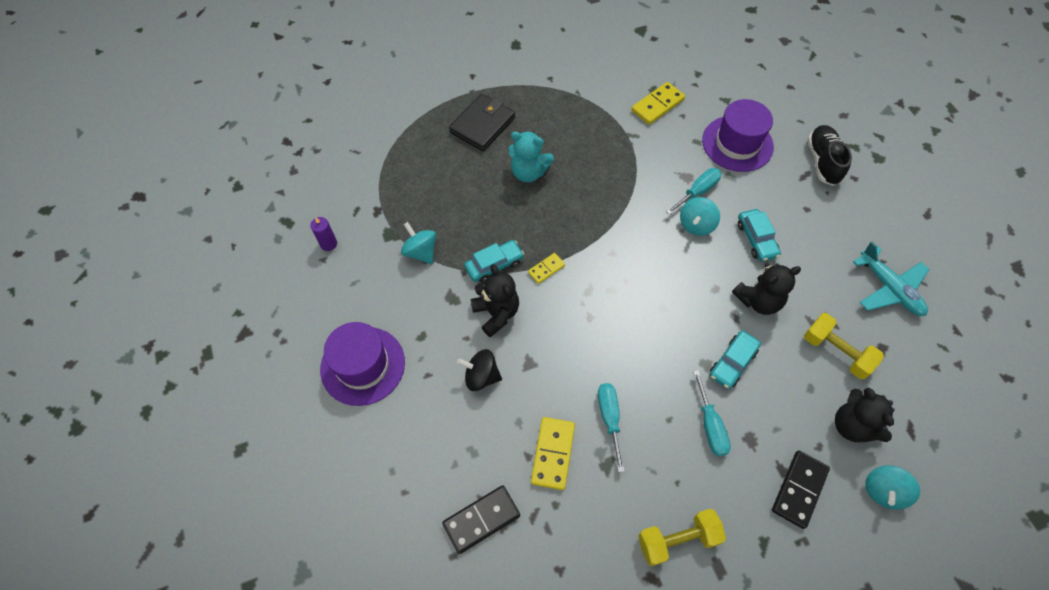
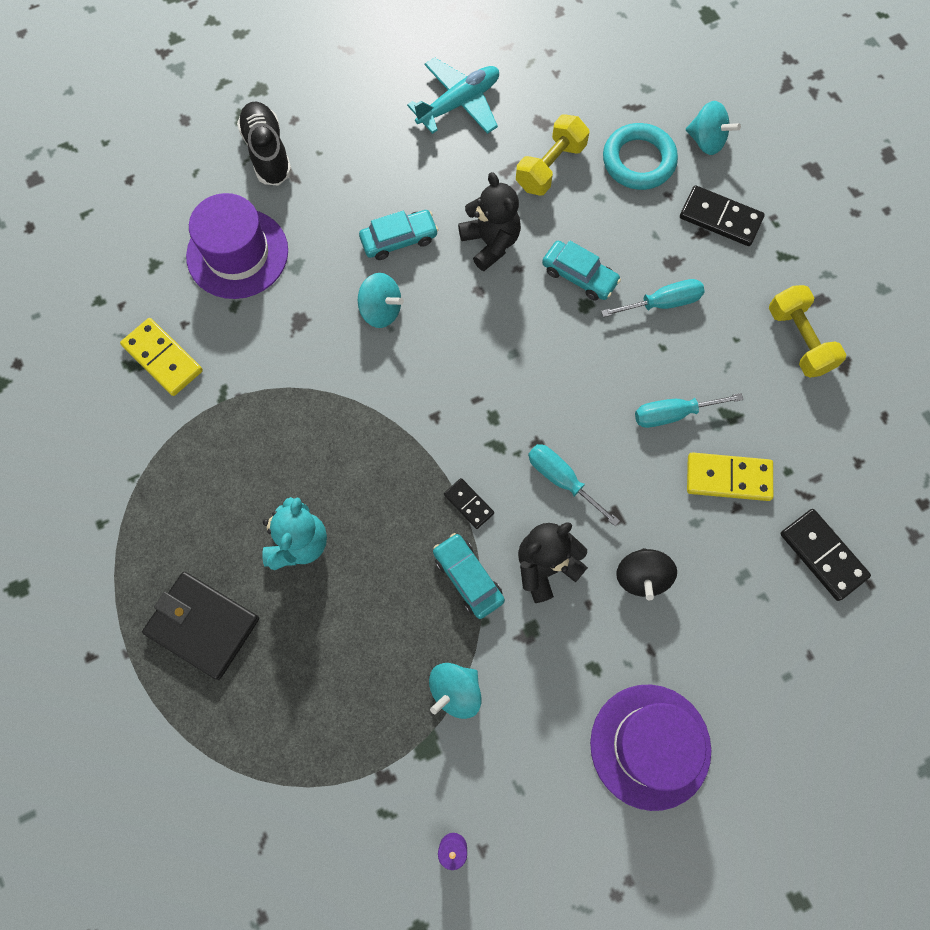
camera: 95 degrees left, 10 degrees up
yellow domino [528,253,565,284] -> black domino [444,478,494,529]
turquoise screwdriver [666,168,722,215] -> turquoise screwdriver moved to [528,444,620,526]
black shoe [807,125,852,186] -> black shoe turned 75 degrees clockwise [237,101,292,186]
black teddy bear [835,388,895,443] -> turquoise ring [603,123,678,190]

